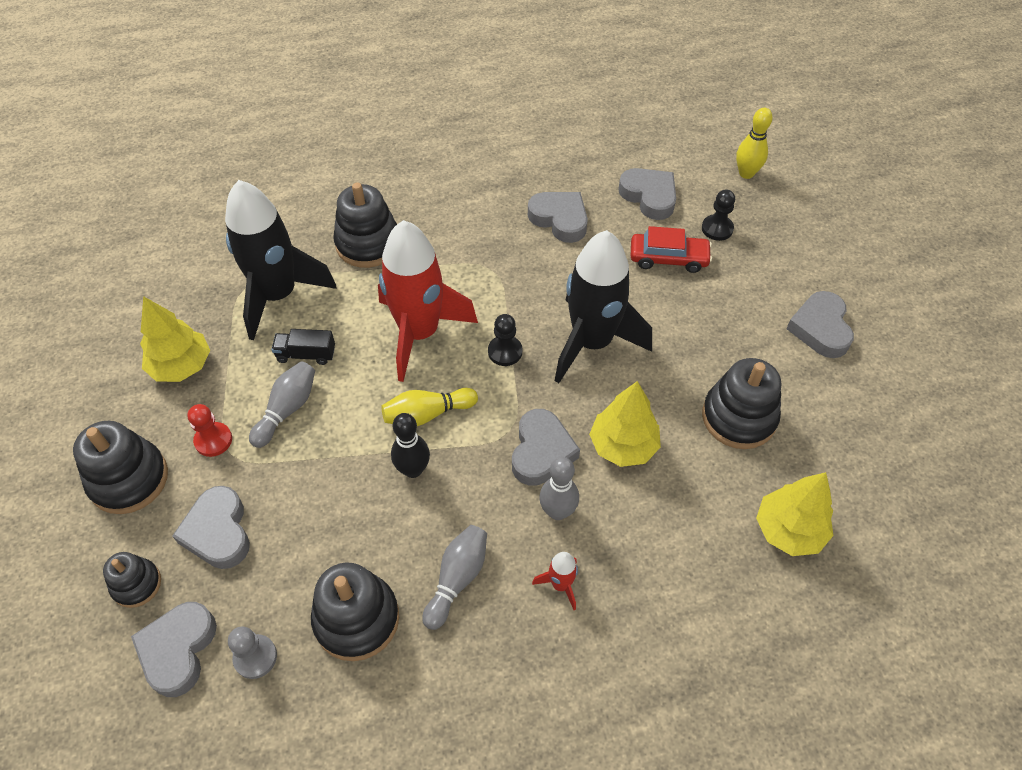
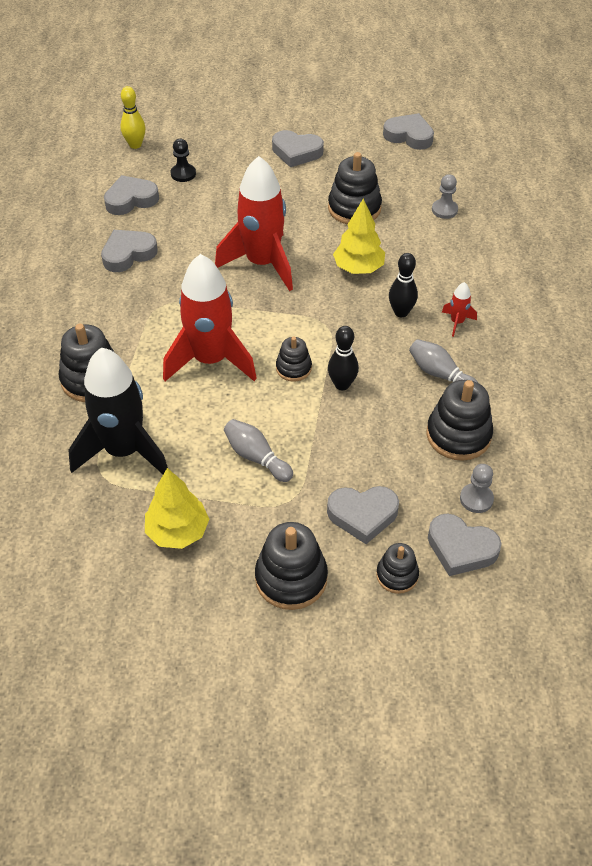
camera: 75 degrees left, 5 degrees down
red pawn [187,404,232,457] -> none
black truck [271,329,335,365] -> none
yellow bowling pin [381,388,478,426] -> black stacking toy [276,336,312,382]
black pawn [488,314,522,366] -> none
grey heart [512,409,580,486] -> grey heart moved to [383,113,434,150]
grey bowling pin [539,457,579,520] -> black bowling pin [389,253,418,317]
black rocket [555,230,652,383] -> red rocket [215,156,293,291]
red car [631,226,712,273] -> none
yellow tree [756,472,834,556] -> grey pawn [432,174,458,219]

